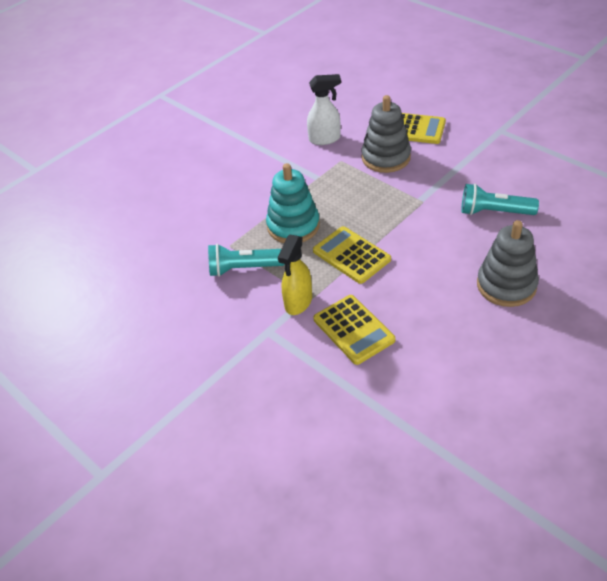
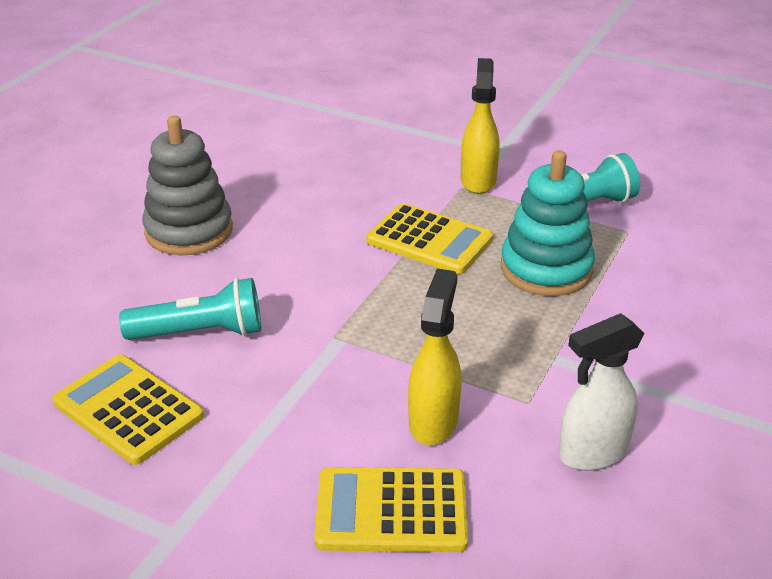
camera: 160 degrees right, 10 degrees down
yellow calculator [313,295,395,365] -> yellow calculator moved to [52,354,204,465]
grey stacking toy [361,95,411,173] -> yellow spray bottle [408,269,461,445]

